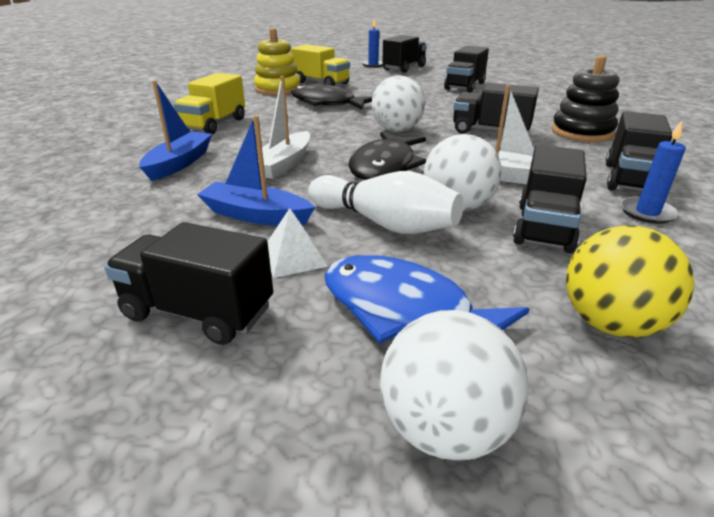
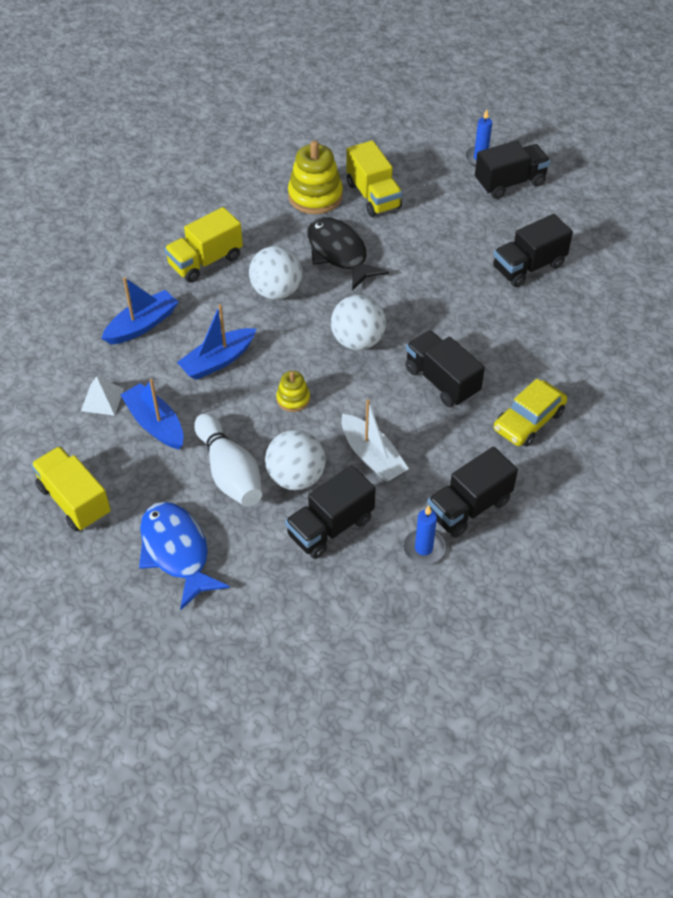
camera: 30 degrees right, 20 degrees up
black truck [104,222,273,345] -> yellow truck [31,446,111,531]
white boat [257,76,310,179] -> blue boat [177,304,256,380]
white pyramid [267,208,328,278] -> white pyramid moved to [81,376,124,416]
black fish [348,132,426,180] -> yellow stacking toy [276,371,310,412]
white ball [380,310,529,461] -> white ball moved to [249,246,302,300]
black stacking toy [552,55,619,142] -> yellow car [494,379,567,447]
yellow ball [566,225,694,337] -> none

